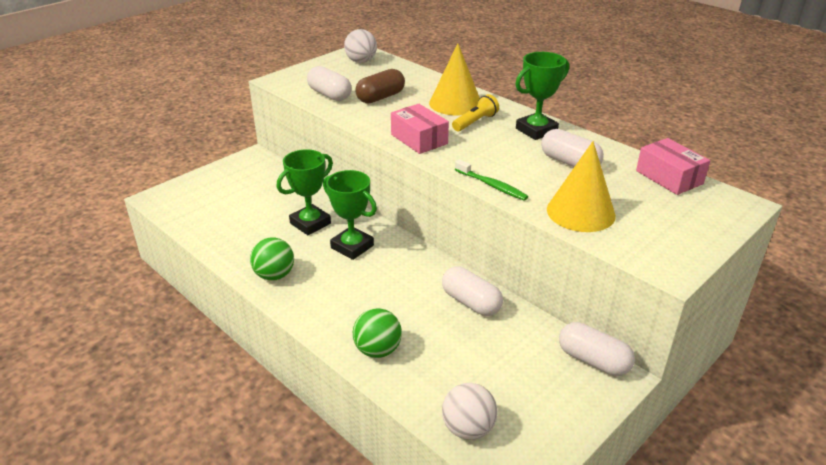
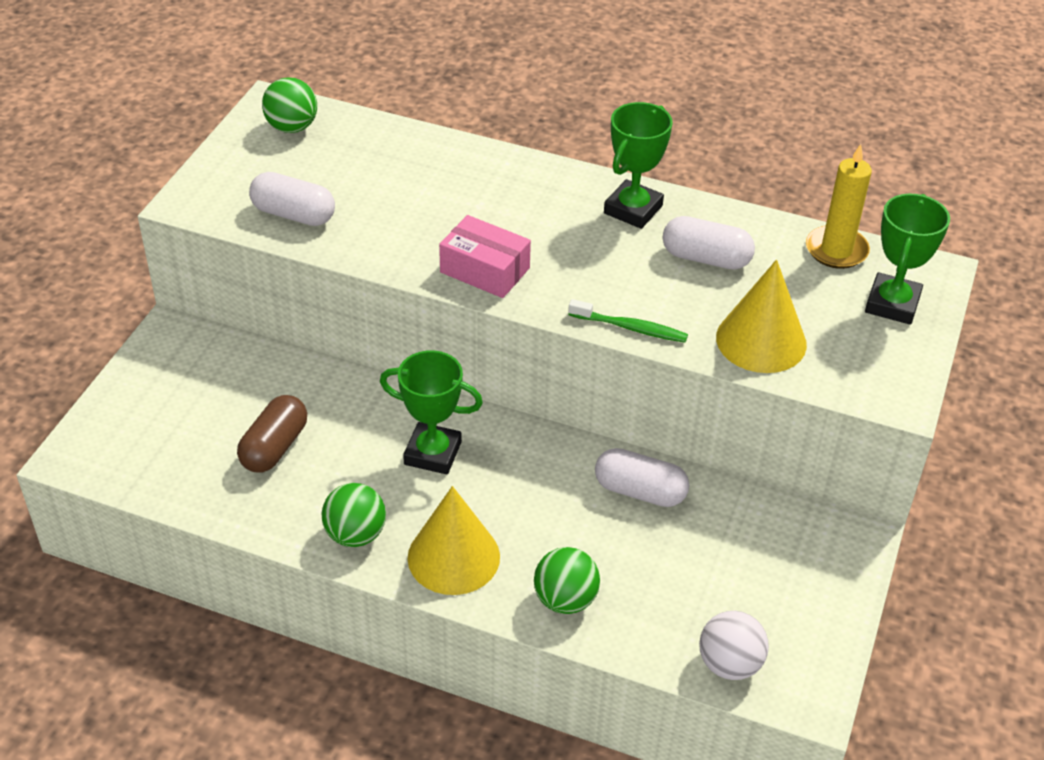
camera: 25 degrees left, 10 degrees up
green trophy [277,149,333,235] -> green trophy moved to [865,194,950,325]
white ball [344,29,377,63] -> green ball [262,77,317,133]
brown capsule [355,69,405,103] -> brown capsule moved to [237,395,307,472]
yellow cone [429,43,480,115] -> yellow cone moved to [407,486,500,595]
yellow flashlight [452,94,499,131] -> none
white capsule [559,322,635,376] -> none
pink box [636,138,710,195] -> yellow candle [806,144,872,269]

